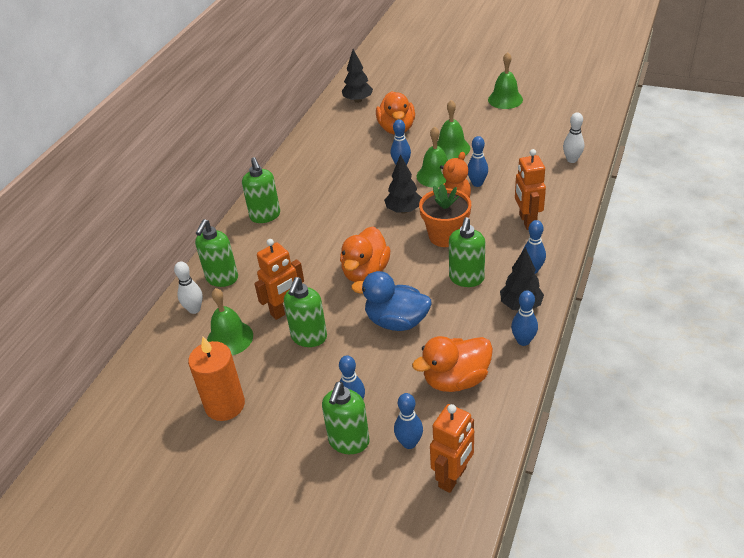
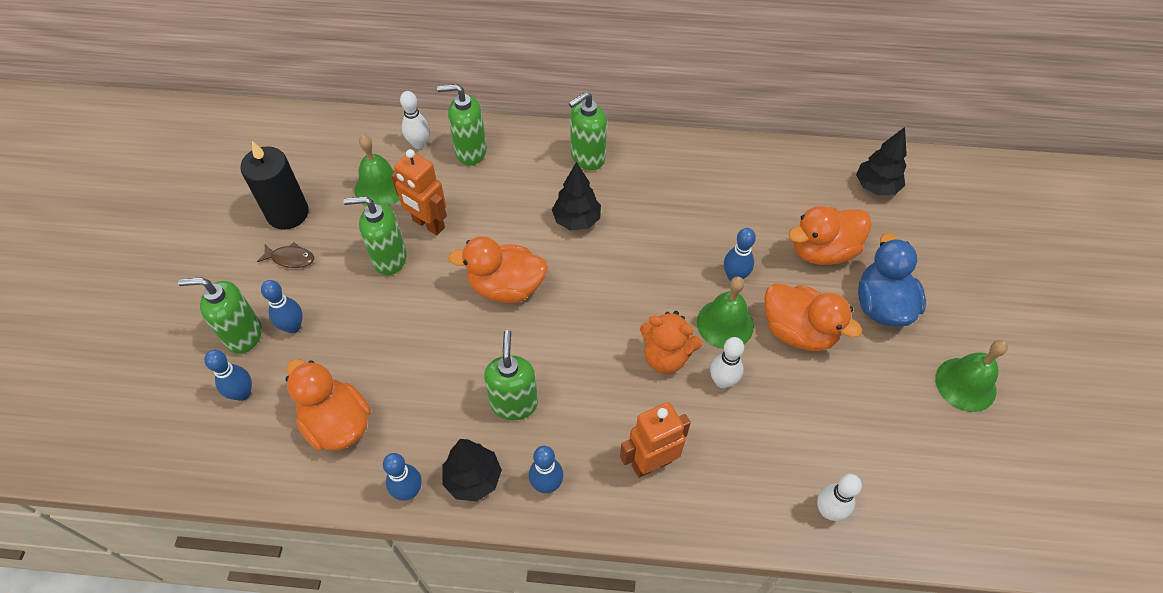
camera: 70 degrees right, 15 degrees up
orange candle [188,337,245,421] -> black candle [240,141,309,230]
blue duck [351,271,432,331] -> blue duck moved to [858,233,926,327]
black tree [384,154,422,214] -> black tree moved to [552,162,601,230]
orange flower pot [419,184,471,247] -> none
orange robot [430,404,474,493] -> none
green bell [437,100,470,160] -> orange duck [764,283,862,351]
green soap dispenser [449,217,485,287] -> green soap dispenser turned 90 degrees clockwise [484,330,538,420]
blue bowling pin [468,136,488,187] -> white bowling pin [710,337,744,388]
none -> brown fish [257,242,314,268]

